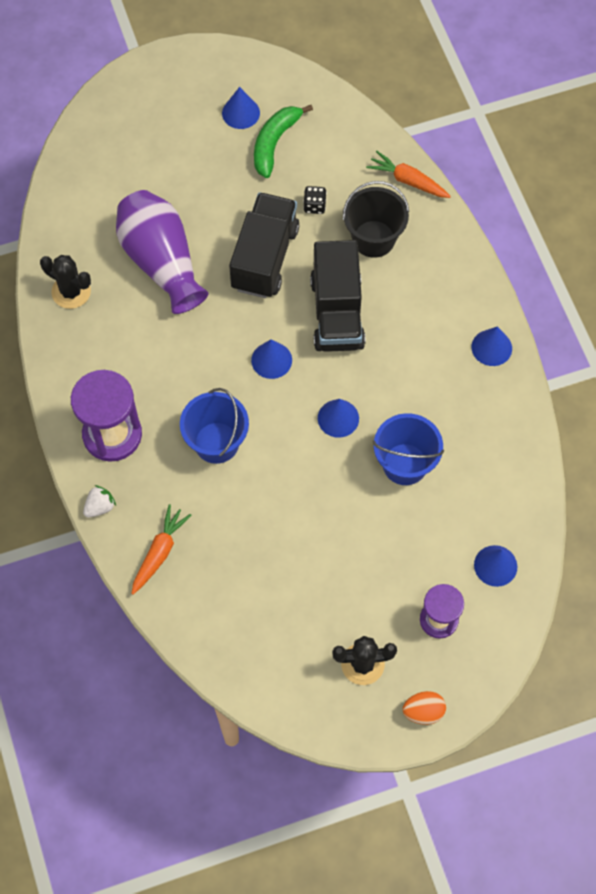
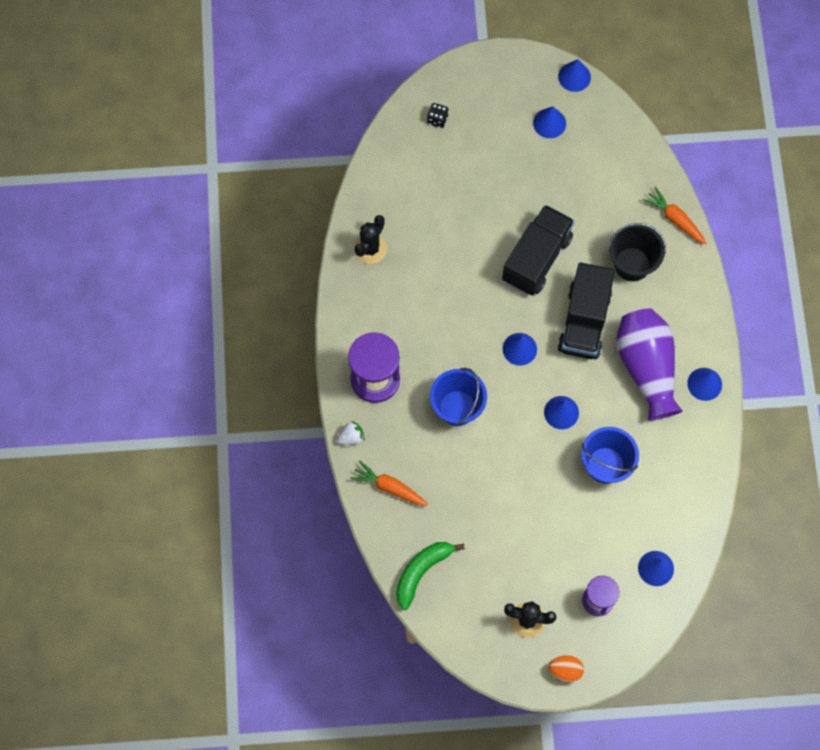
camera: 15 degrees right, 5 degrees up
black cactus [40,255,91,309] -> black cactus turned 75 degrees clockwise [354,215,387,264]
purple vase [116,190,209,314] -> purple vase moved to [616,308,683,421]
orange carrot [131,504,191,595] -> orange carrot turned 105 degrees counterclockwise [350,461,428,506]
green banana [254,105,313,178] -> green banana moved to [396,542,465,610]
black dice [303,186,327,214] -> black dice moved to [427,103,449,128]
none -> blue cone [558,59,591,92]

